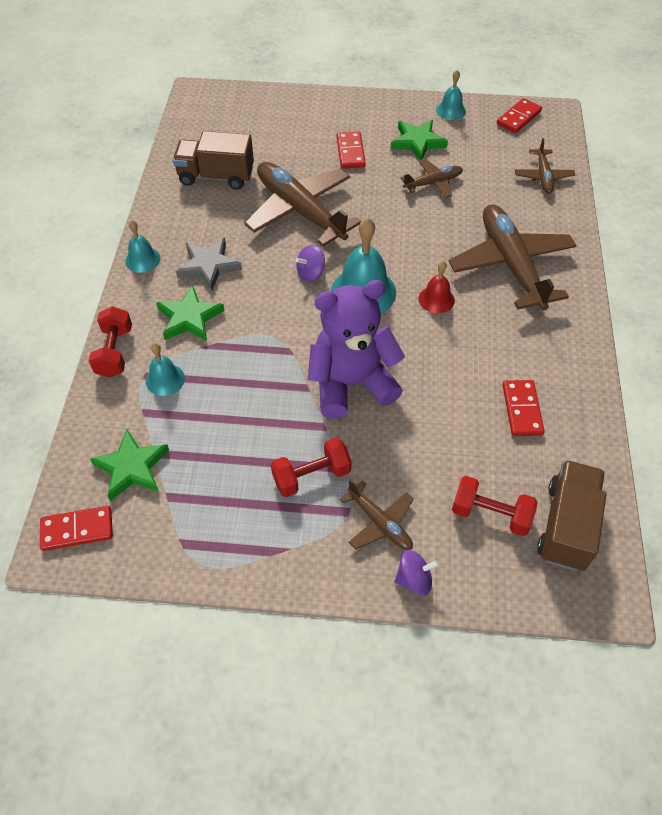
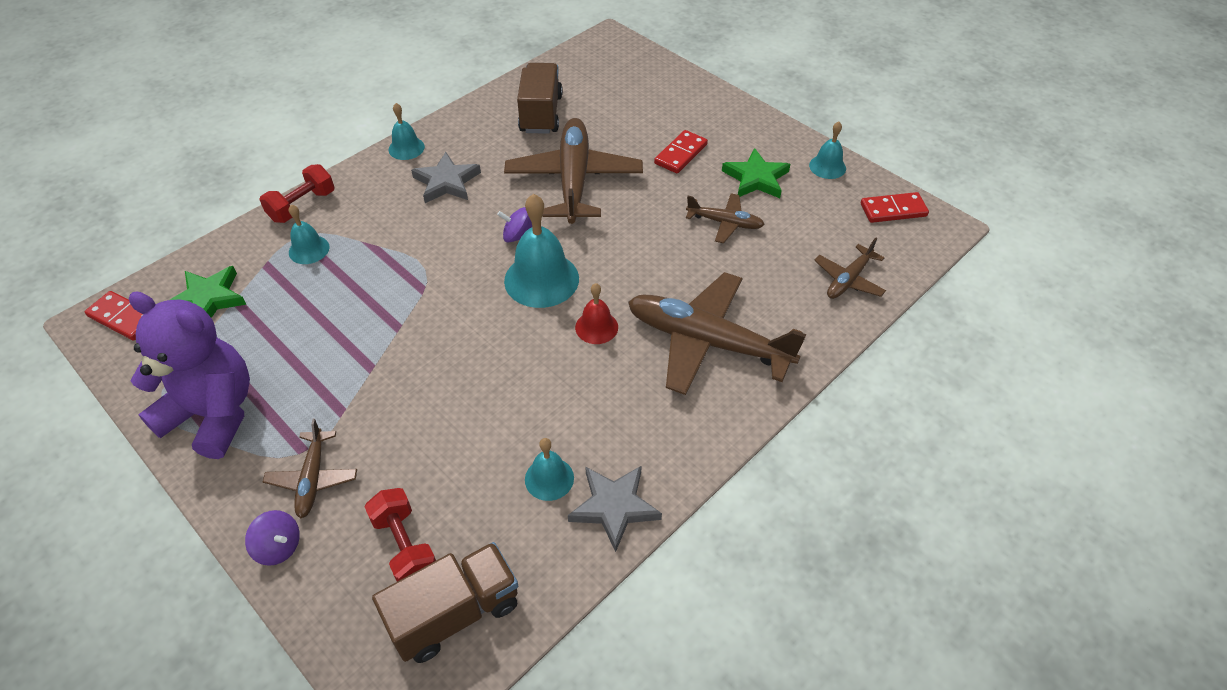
camera: 40 degrees right, 5 degrees down
green star [156,286,225,341] -> none
brown truck [173,131,254,190] -> brown truck turned 45 degrees clockwise [517,63,563,134]
red dumbbell [271,437,352,497] -> none
purple teddy bear [308,280,405,419] -> purple teddy bear moved to [129,291,250,459]
brown plane [449,204,577,310] -> brown plane turned 90 degrees counterclockwise [628,272,806,395]
red domino [503,380,544,436] -> turquoise bell [525,438,574,501]
none -> grey star [568,465,662,552]

